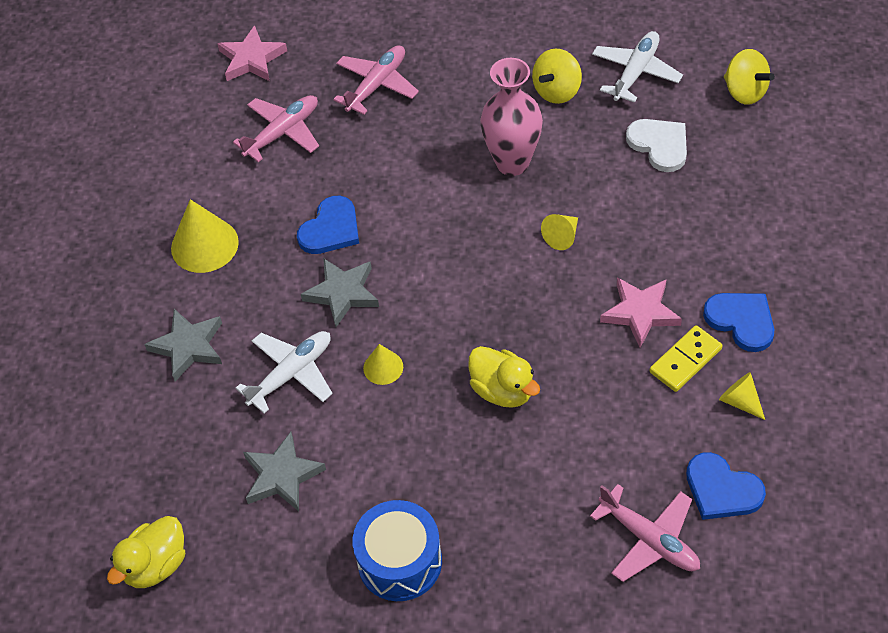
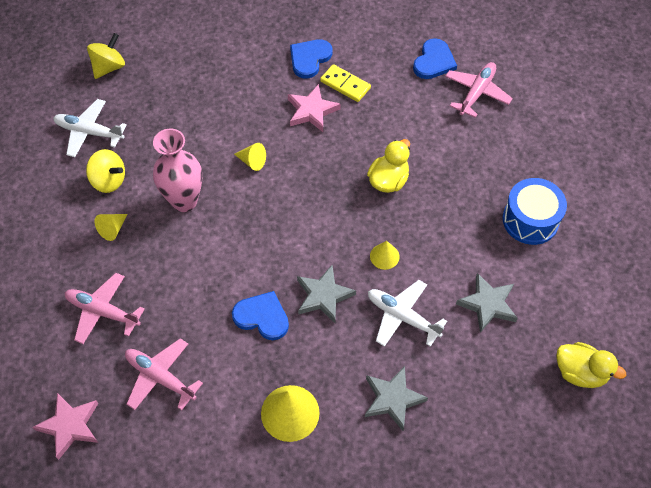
camera: 105 degrees left, 5 degrees up
white heart [626,119,687,172] -> none
yellow cone [719,372,765,420] -> yellow cone moved to [94,214,127,241]

